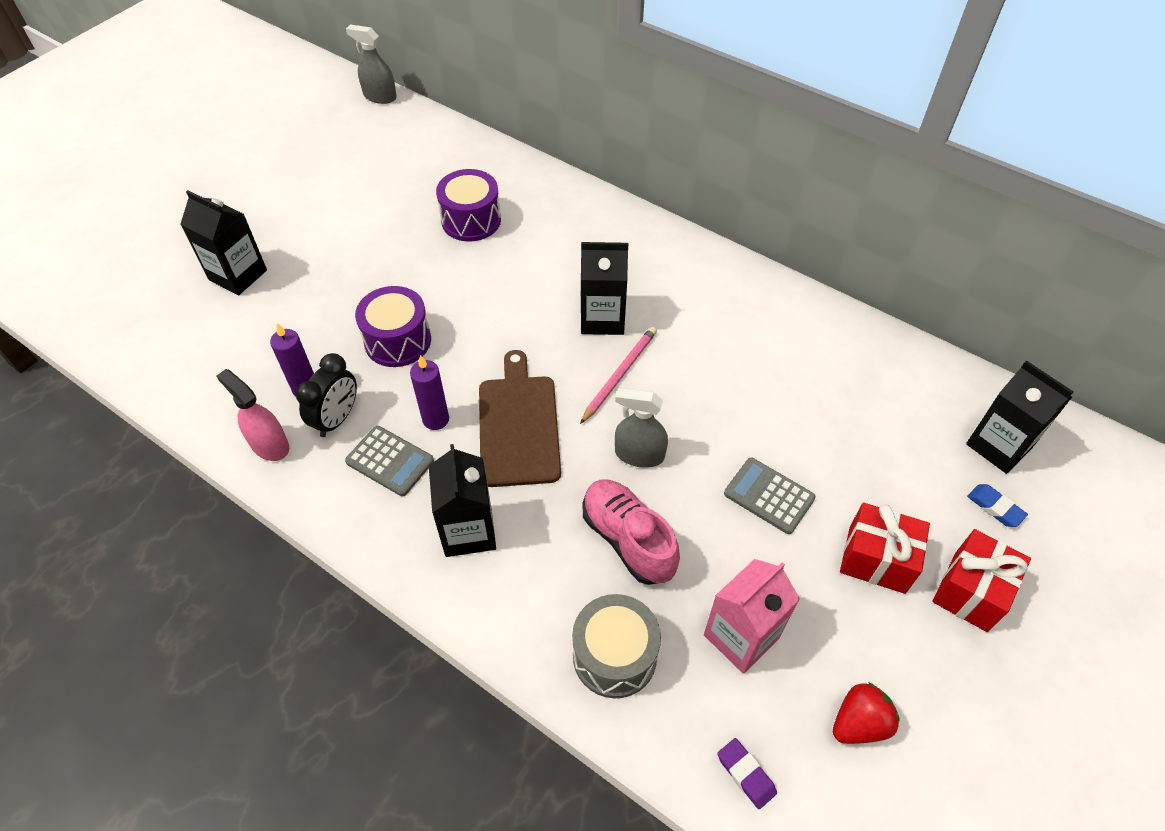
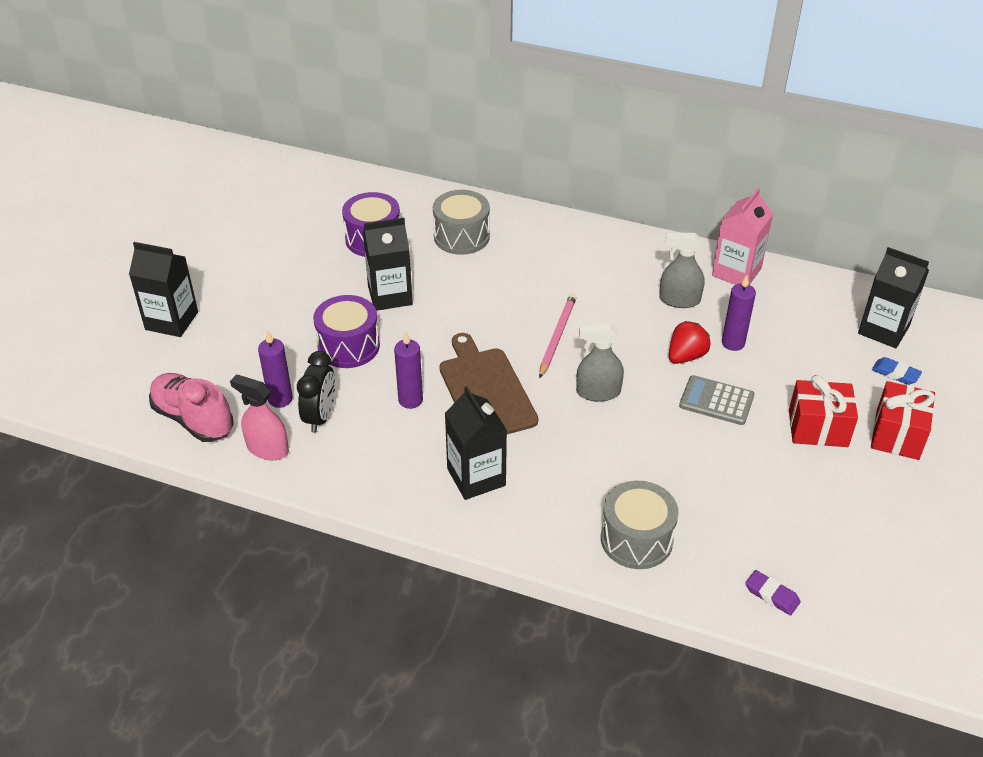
camera: 15 degrees left, 10 degrees down
grey calculator [345,426,434,496] -> none
grey spray bottle [346,24,397,104] -> grey spray bottle moved to [659,233,705,308]
black carton [581,242,628,335] -> black carton moved to [363,218,413,311]
pink shoe [583,479,680,585] -> pink shoe moved to [149,373,234,442]
pink carton [704,559,800,674] -> pink carton moved to [712,188,773,285]
red strawberry [833,682,900,744] -> red strawberry moved to [669,321,710,364]
none -> grey drum [433,190,490,255]
none -> purple candle [722,275,756,351]

